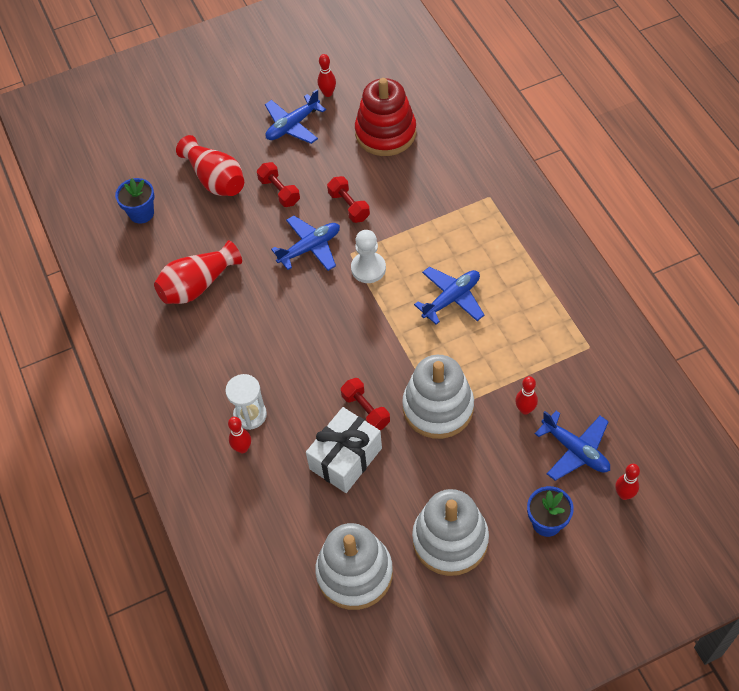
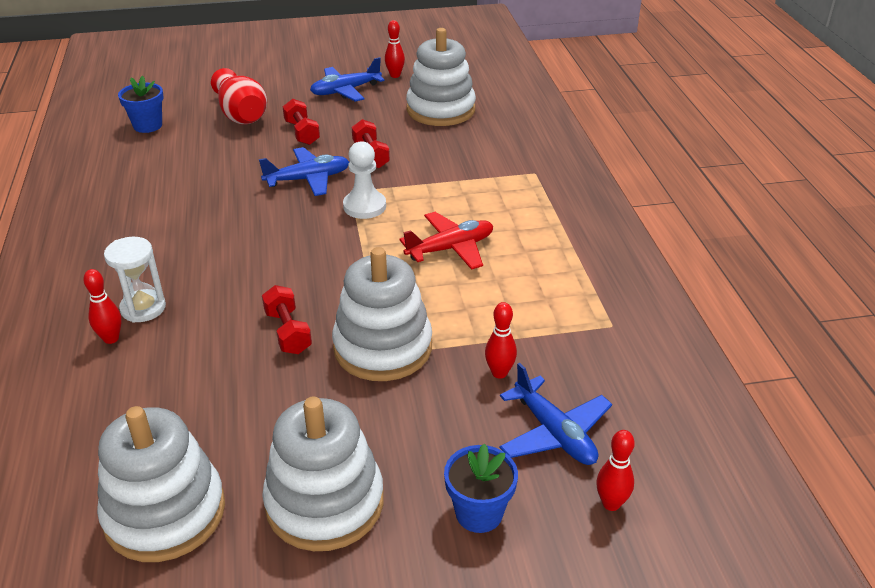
camera: 10 degrees right, 20 degrees down
red vase [154,240,242,304] -> none
white gift [306,407,382,493] -> none
red stacking toy [355,78,416,156] -> white stacking toy [406,28,476,126]
blue plane [414,267,484,324] -> red plane [400,212,493,270]

